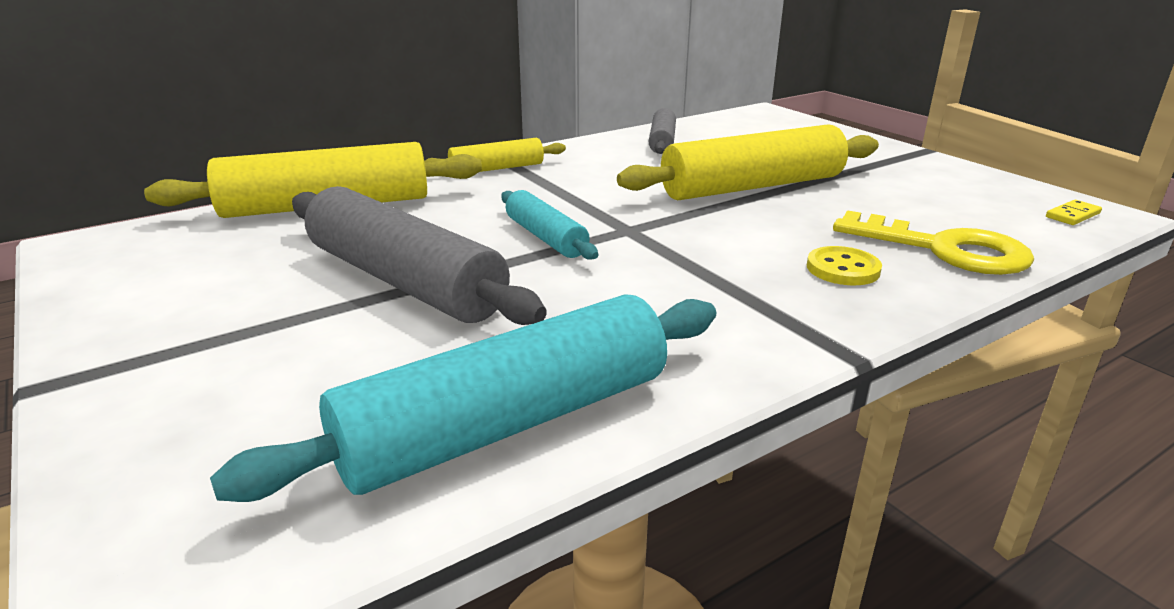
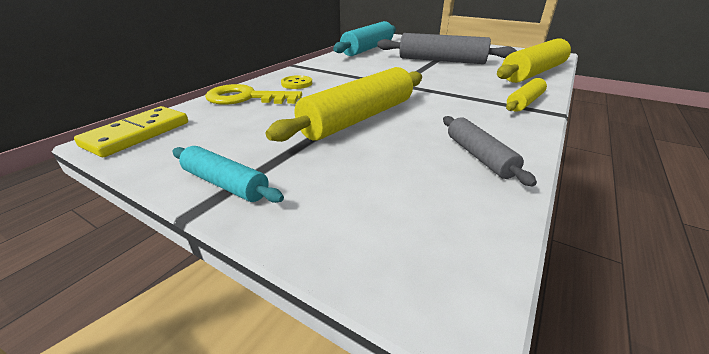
camera: 155 degrees right, 5 degrees up
turquoise rolling pin [501,190,598,260] -> turquoise rolling pin moved to [172,146,284,203]
yellow domino [1046,200,1102,225] -> yellow domino [74,106,188,157], size x2.20

